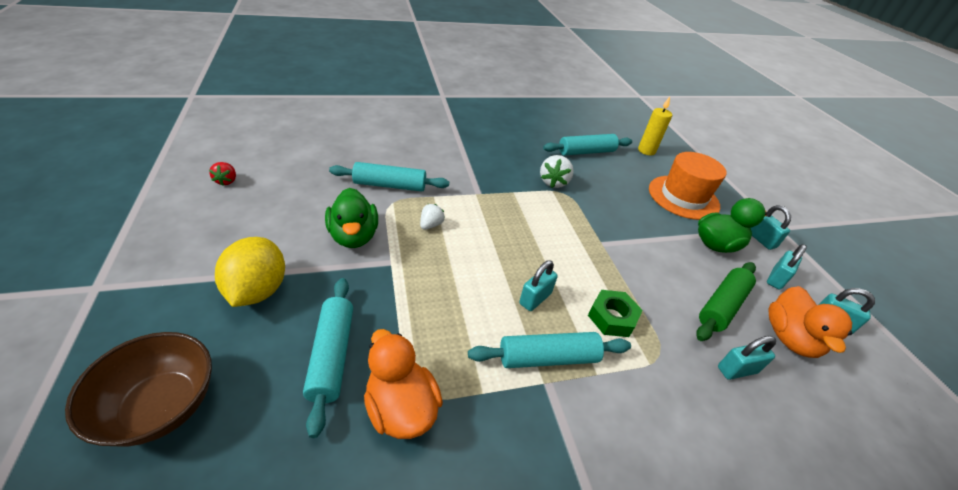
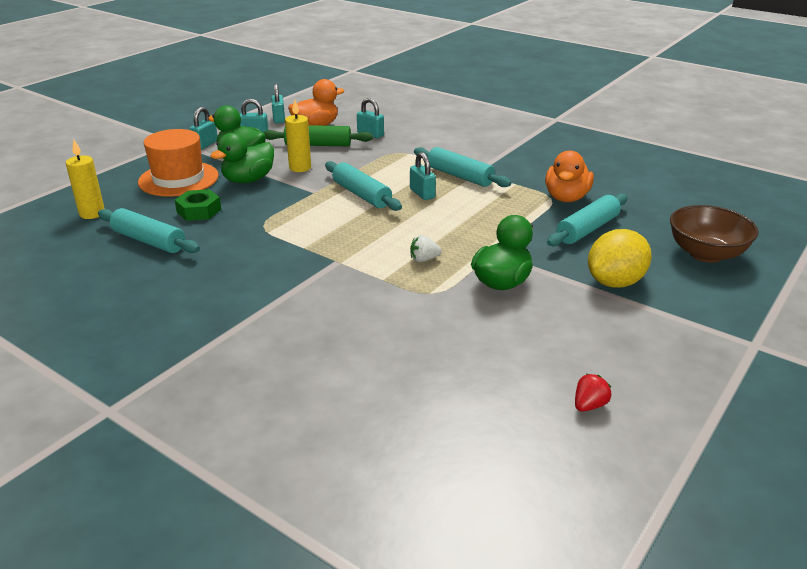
camera: 125 degrees left, 10 degrees down
turquoise rolling pin [329,162,449,192] -> turquoise rolling pin moved to [325,161,402,211]
turquoise padlock [519,260,558,311] -> turquoise padlock turned 60 degrees clockwise [410,152,436,200]
white strawberry [540,155,574,188] -> none
green nut [588,290,643,337] -> green nut moved to [175,189,221,221]
none -> green duck [210,133,274,183]
none -> yellow candle [285,100,311,172]

